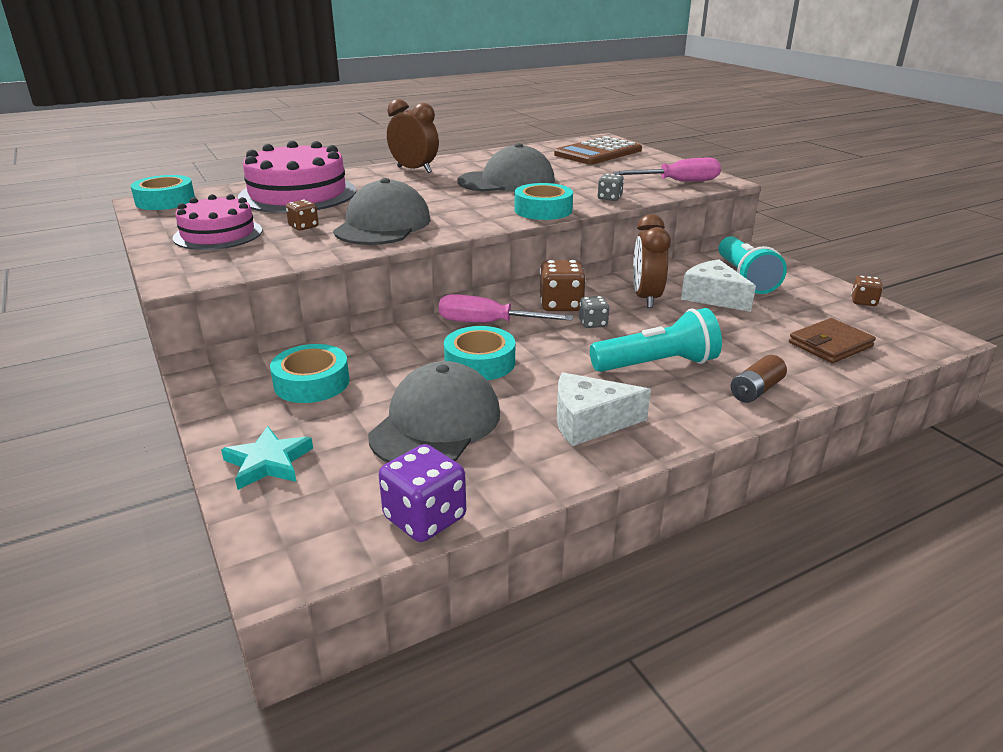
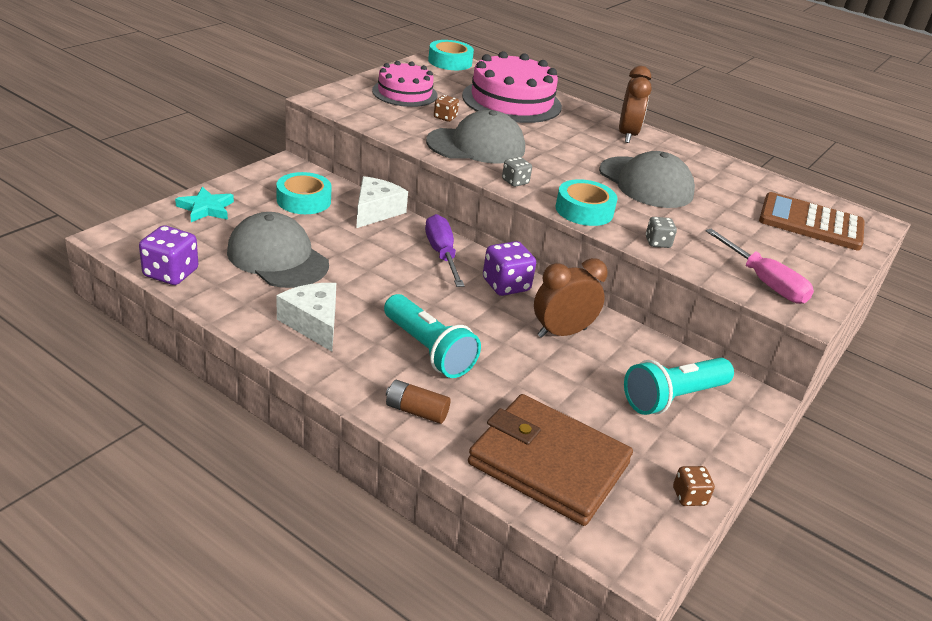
camera: 60 degrees right, 5 degrees up
grey cap [368,361,500,463] -> grey cap turned 135 degrees counterclockwise [227,212,329,288]
pink screwdriver [439,294,573,323] -> purple screwdriver [425,214,464,287]
turquoise tape [444,326,515,380] -> none
brown dice [540,260,586,311] -> purple dice [483,241,536,296]
grey dice [579,296,609,328] -> grey dice moved to [502,157,532,187]
white cheese [681,260,756,312] -> white cheese moved to [356,176,408,228]
brown wallet [789,318,876,363] -> brown wallet [468,394,633,526], size x1.80

